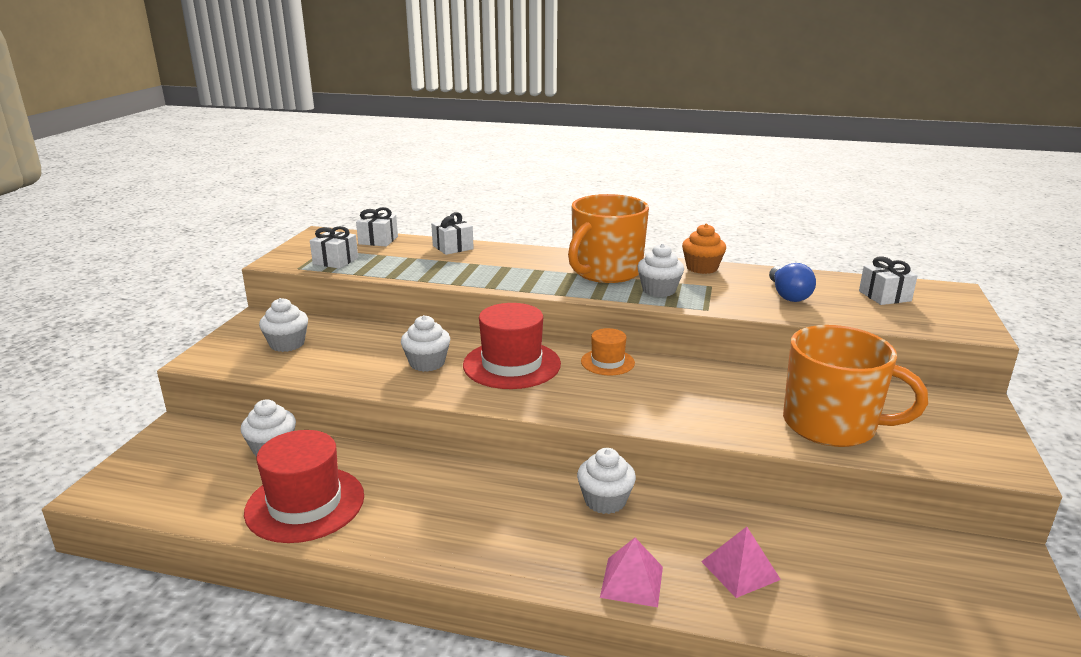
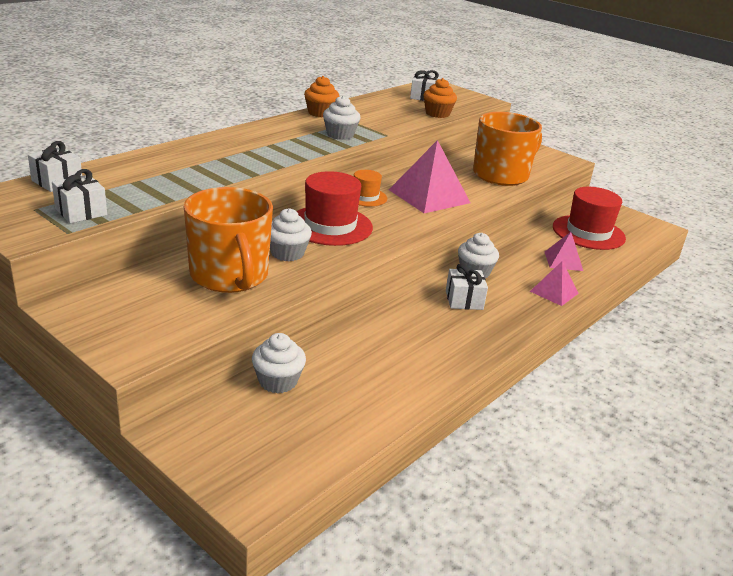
camera: 65 degrees left, 5 degrees up
red hat [244,430,364,543] -> red hat moved to [553,187,626,250]
white cupcake [259,298,308,352] -> none
white gift [431,212,474,255] -> white gift moved to [446,263,488,310]
orange mug [568,194,649,283] -> orange mug moved to [184,187,273,293]
blue light bulb [769,263,816,302] -> none
none -> pink pyramid [389,140,470,213]
none -> orange cupcake [423,78,457,118]

